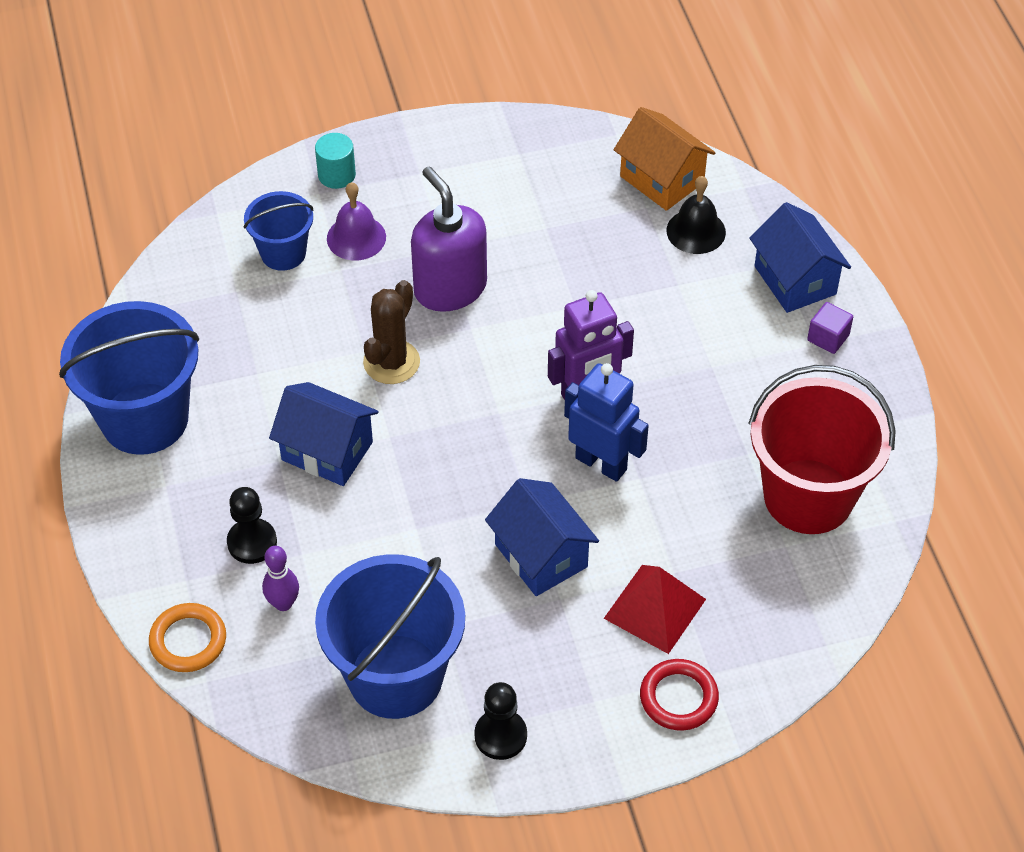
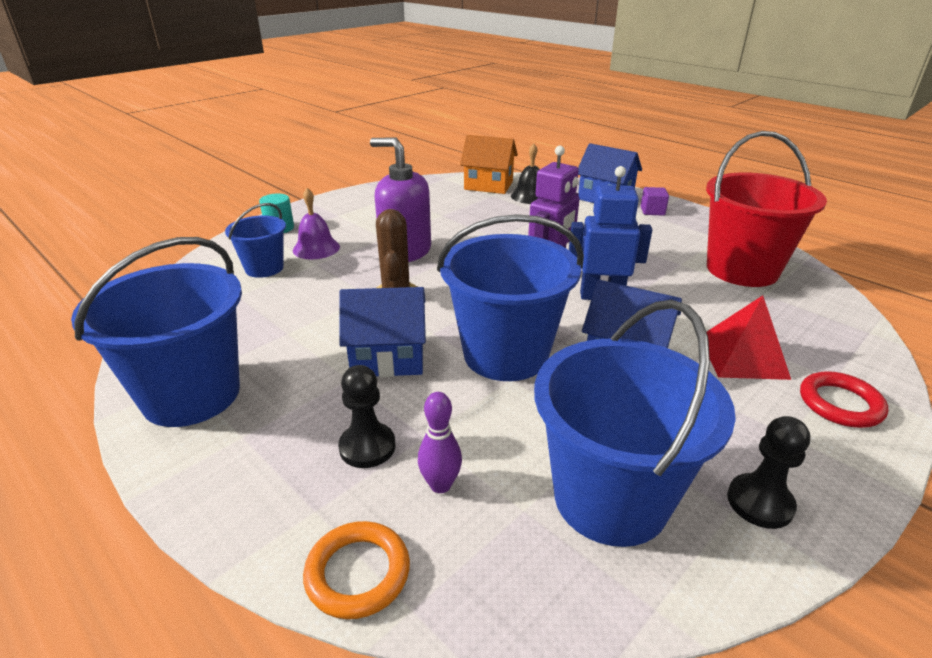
camera: 30 degrees left, 20 degrees down
none -> blue bucket [437,214,584,381]

